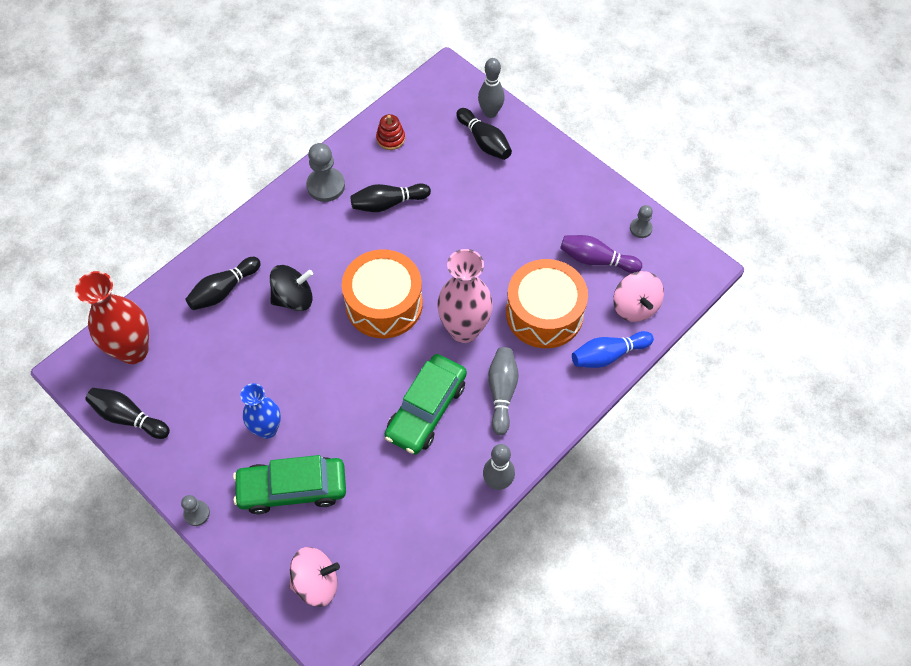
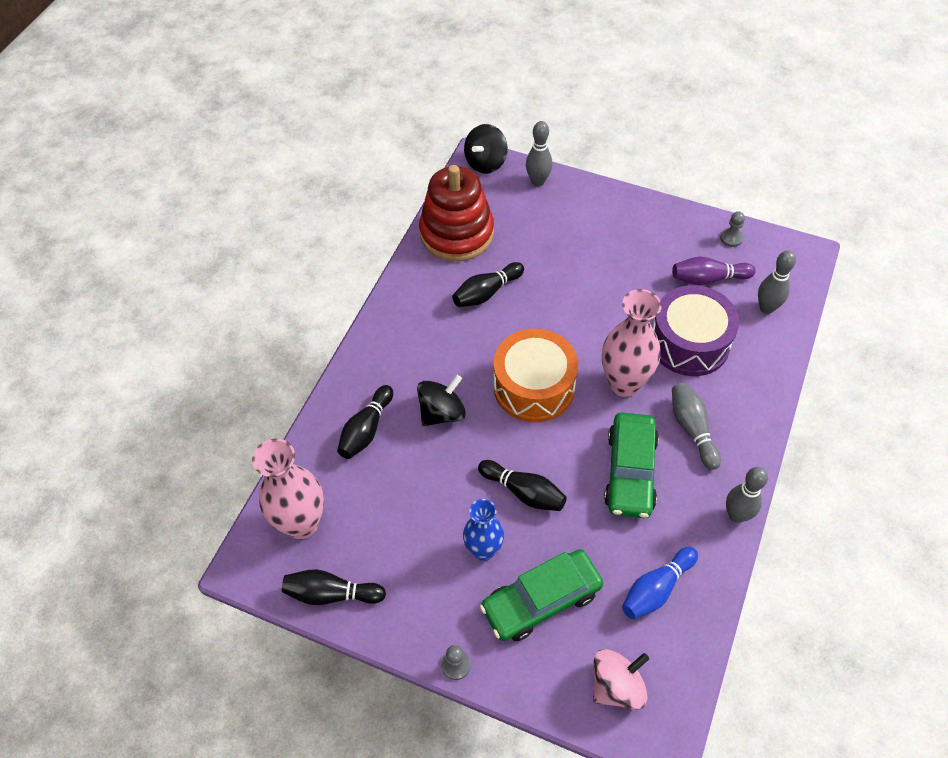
camera: 20 degrees left, 5 degrees down
red vase [75,271,149,364] -> pink vase [252,439,324,539]
grey pawn [306,143,345,202] -> none
red stacking toy [376,114,405,150] -> red stacking toy [419,165,494,262], size x2.50
black bowling pin [456,108,512,160] -> black bowling pin moved to [478,460,567,511]
orange drum [506,259,588,348] -> purple drum [652,285,739,376]
blue bowling pin [572,331,654,368] -> blue bowling pin moved to [622,547,698,619]
pink spinning top [614,271,664,322] -> grey bowling pin [758,250,796,314]
none -> black spinning top [464,124,508,174]

